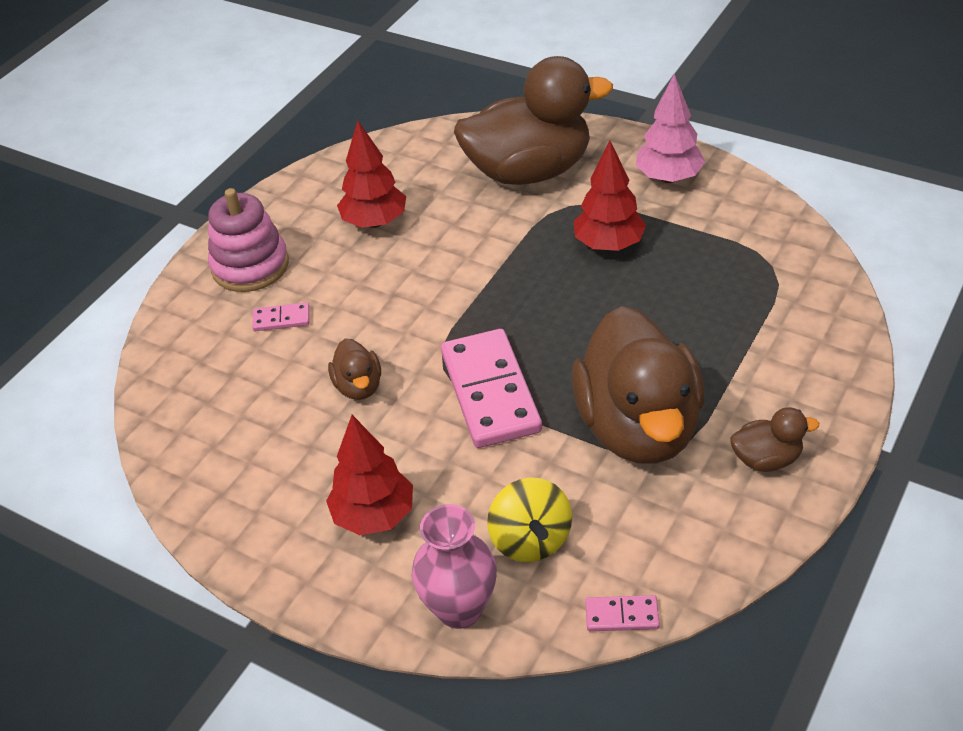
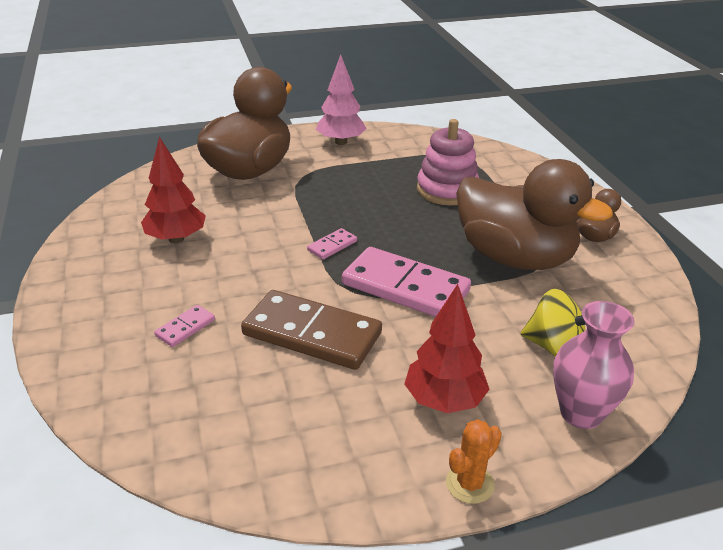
camera: 50 degrees left, 10 degrees down
pink stacking toy [208,188,289,292] -> pink stacking toy moved to [417,119,479,206]
brown duck [328,339,381,400] -> brown domino [241,290,382,370]
red tree [574,141,646,251] -> none
pink domino [585,595,660,631] -> pink domino moved to [307,228,357,259]
none -> orange cactus [446,419,502,504]

